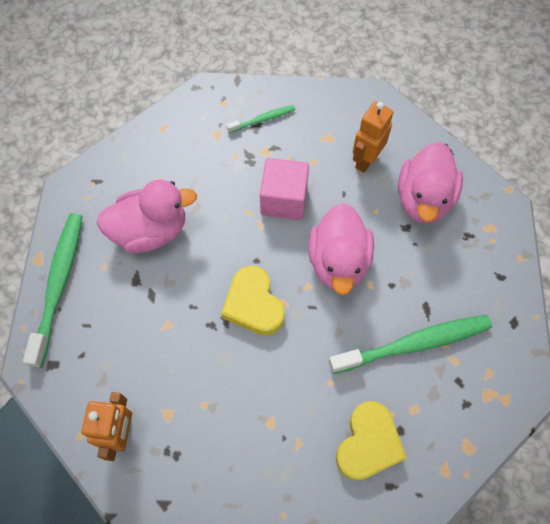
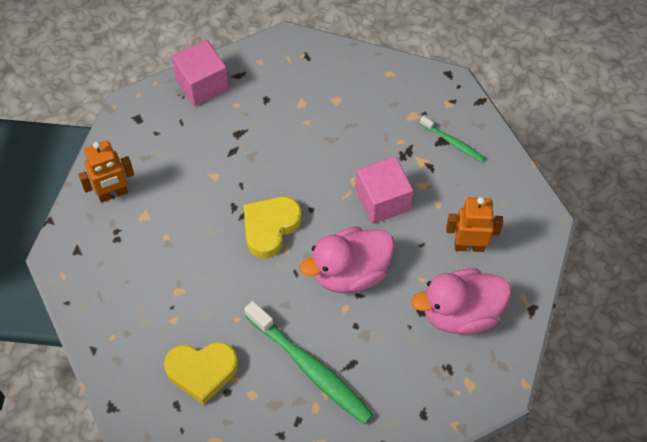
camera: 60 degrees right, 5 degrees down
green toothbrush [23,213,82,368] -> pink cube [172,39,229,106]
pink duck [97,180,197,253] -> none

